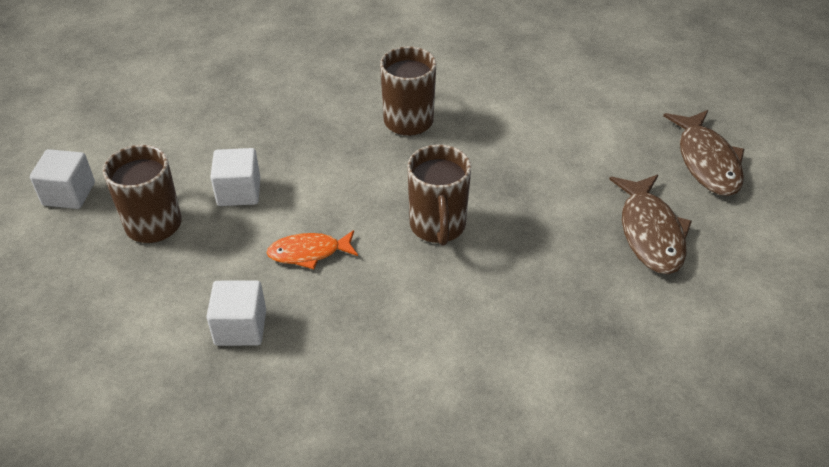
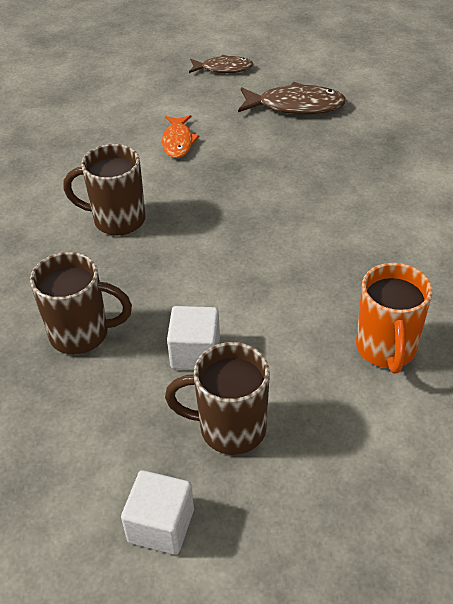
camera: 80 degrees left, 0 degrees up
white cube [206,280,266,346] -> orange mug [356,263,433,373]
orange fish [266,230,358,269] -> orange fish moved to [162,115,200,158]
brown mug [408,144,471,246] -> brown mug moved to [30,252,132,355]
brown fish [663,110,745,196] -> brown fish [189,55,254,73], size x0.64

